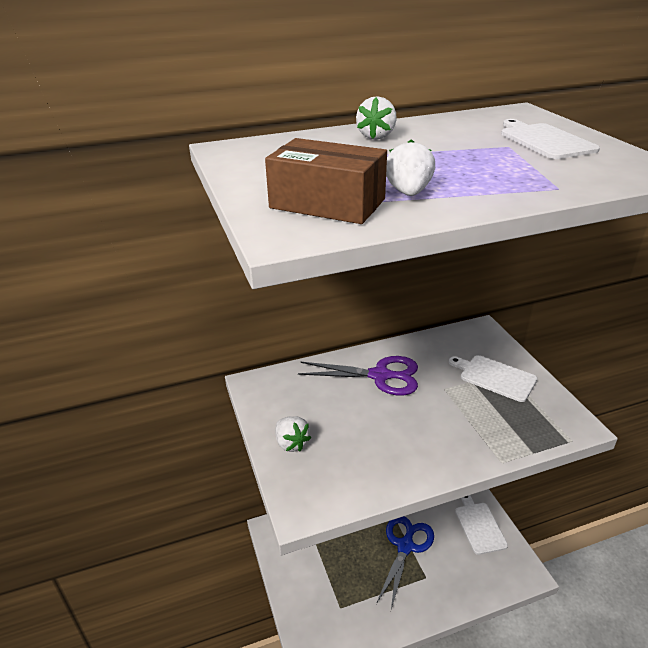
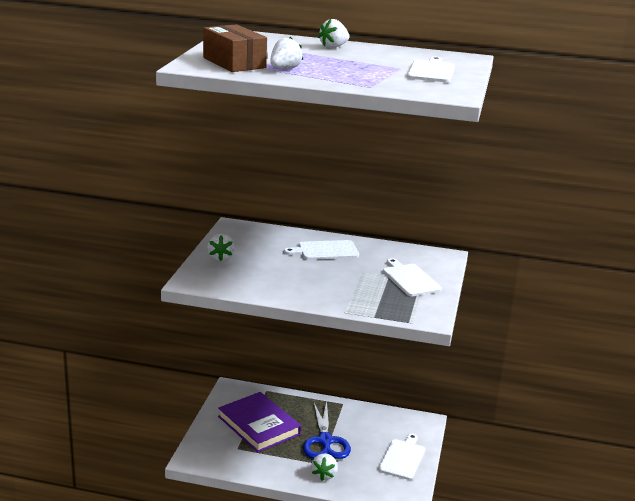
camera: 30 degrees right, 10 degrees down
purple scissors [298,356,418,395] -> white cutting board [284,240,359,260]
blue scissors [376,516,434,609] -> blue scissors turned 120 degrees clockwise [303,401,351,459]
none -> purple book [218,392,301,452]
none -> white strawberry [311,454,338,481]

